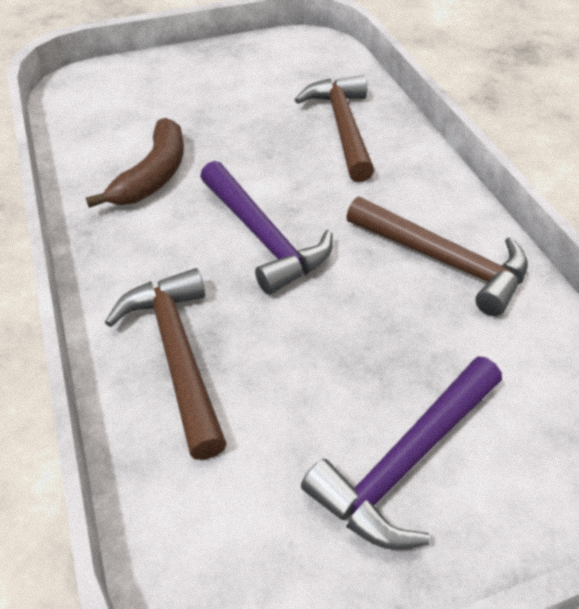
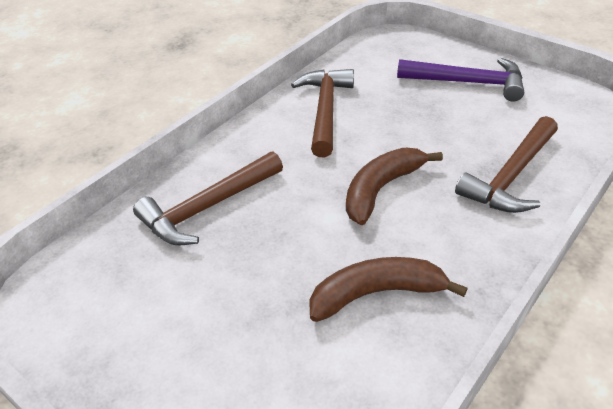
camera: 120 degrees left, 5 degrees down
purple hammer [200,161,333,295] -> brown banana [346,148,443,225]

